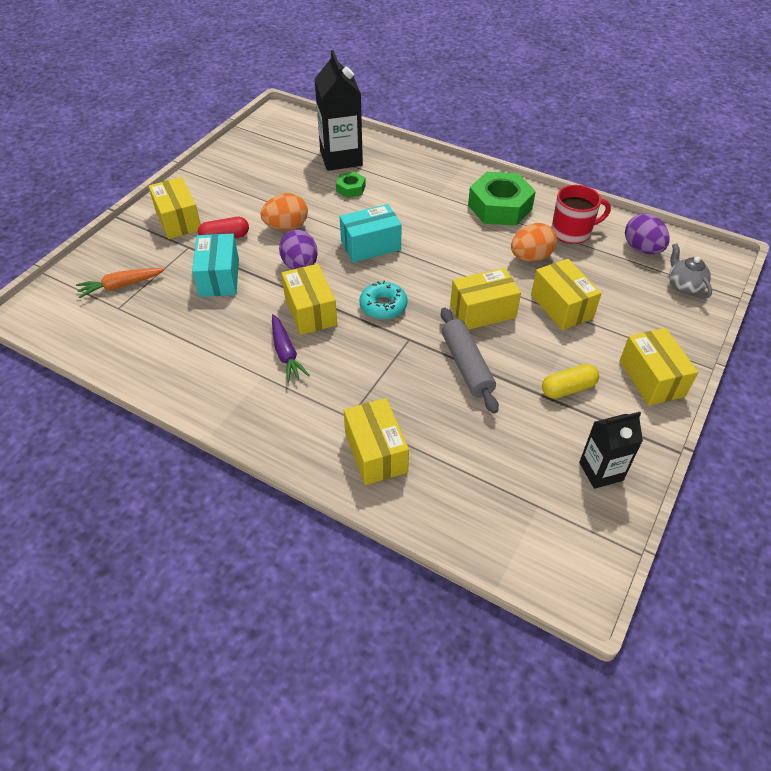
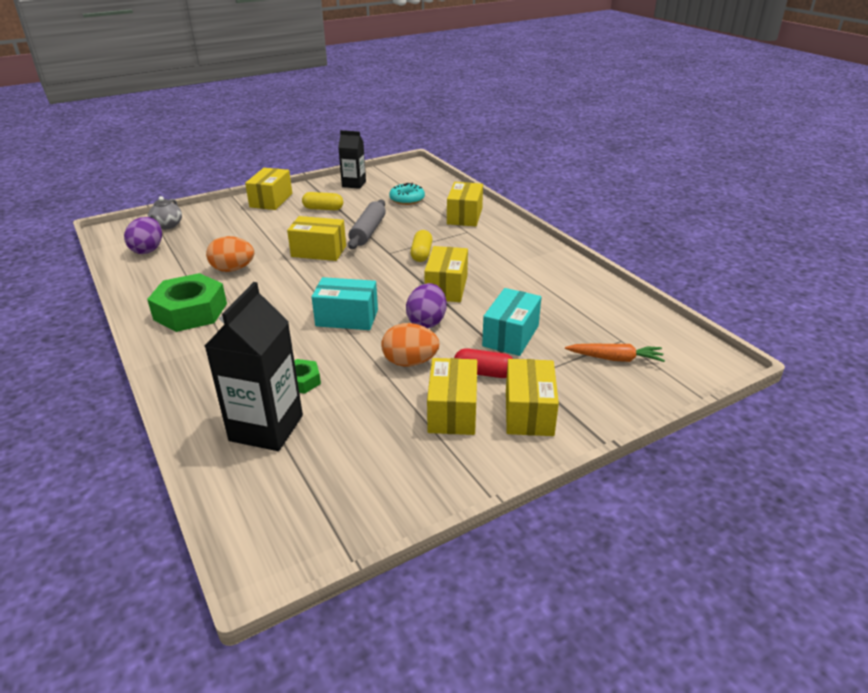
camera: 150 degrees left, 15 degrees down
purple carrot [272,314,310,383] -> none
turquoise donut [359,281,408,320] -> turquoise donut moved to [389,183,425,205]
yellow box [531,259,602,330] -> yellow box moved to [427,358,477,435]
red mug [551,185,611,244] -> none
none -> yellow capsule [411,230,433,262]

